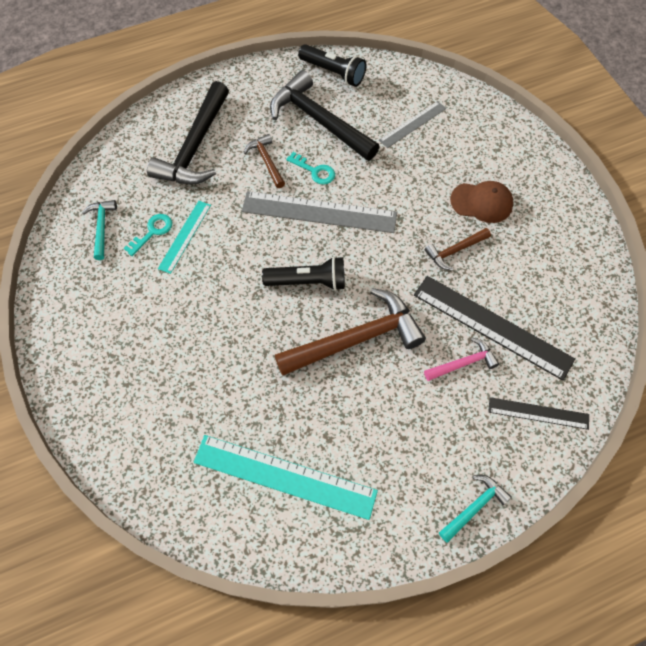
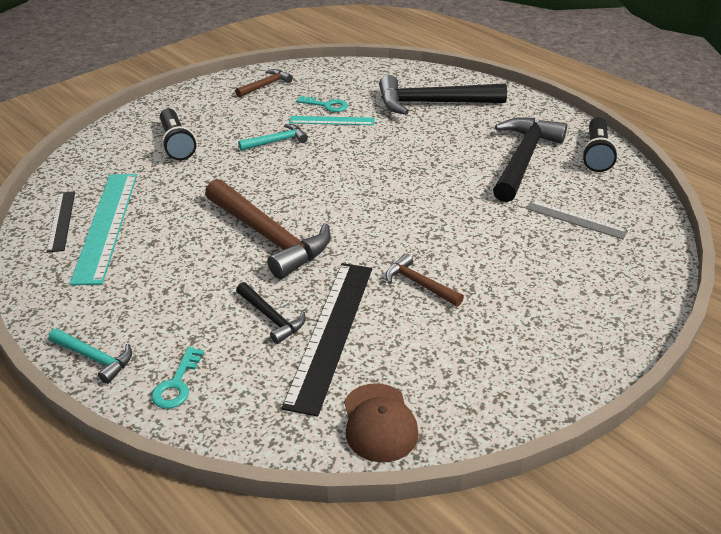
camera: 70 degrees right, 25 degrees down
turquoise hammer [82,200,117,260] -> turquoise hammer moved to [238,124,308,151]
grey ruler [242,191,397,233] -> none
brown hammer [244,134,285,188] -> brown hammer moved to [235,69,293,97]
black flashlight [262,257,345,291] -> black flashlight moved to [160,108,196,160]
turquoise key [286,152,335,185] -> turquoise key moved to [151,347,204,409]
pink hammer [424,337,499,381] -> black hammer [236,282,305,344]
brown cap [450,181,513,223] -> brown cap moved to [344,383,419,463]
black ruler [488,397,589,430] -> black ruler moved to [47,191,75,253]

